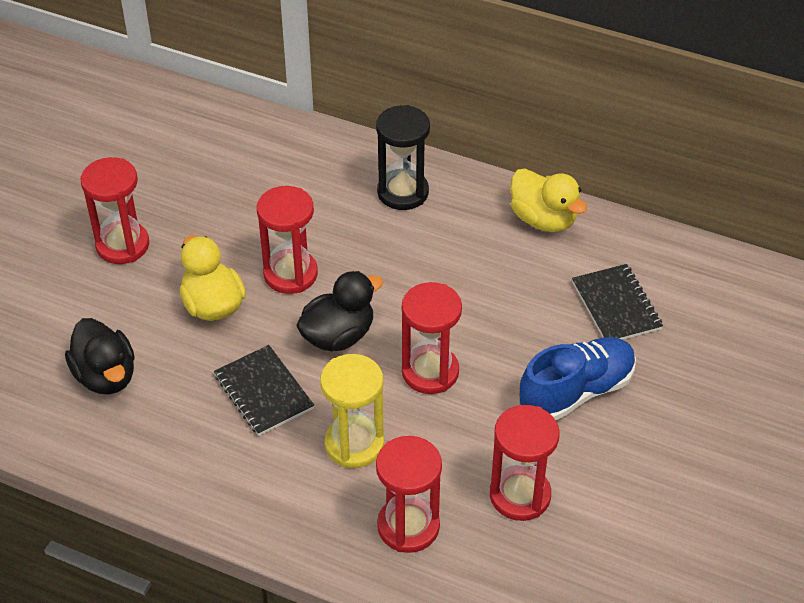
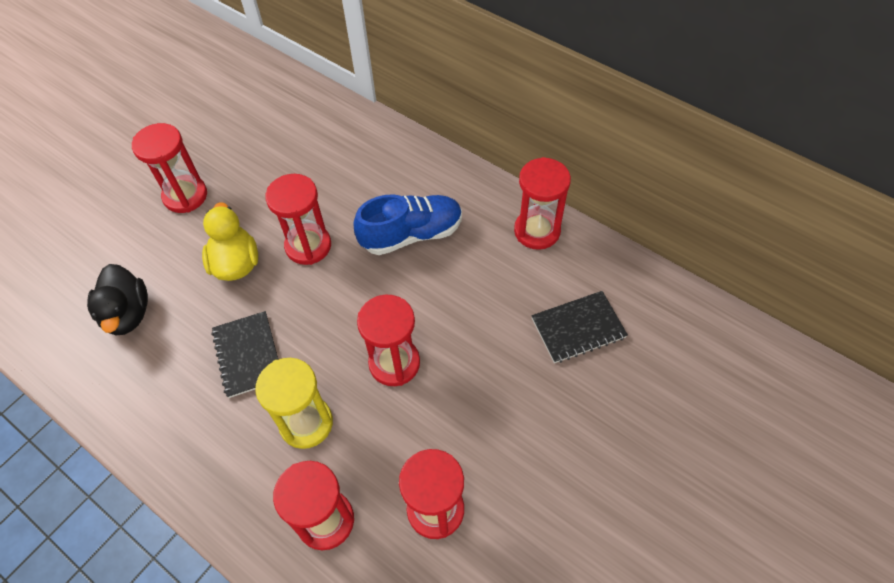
camera: 15 degrees right, 10 degrees up
black duck [296,271,383,351] -> none
black hourglass [376,105,430,210] -> none
yellow duck [510,168,587,232] -> red hourglass [514,157,571,250]
blue shoe [520,337,636,420] -> blue shoe moved to [353,194,462,255]
black notebook [572,264,663,340] -> black notebook turned 75 degrees clockwise [531,291,628,363]

